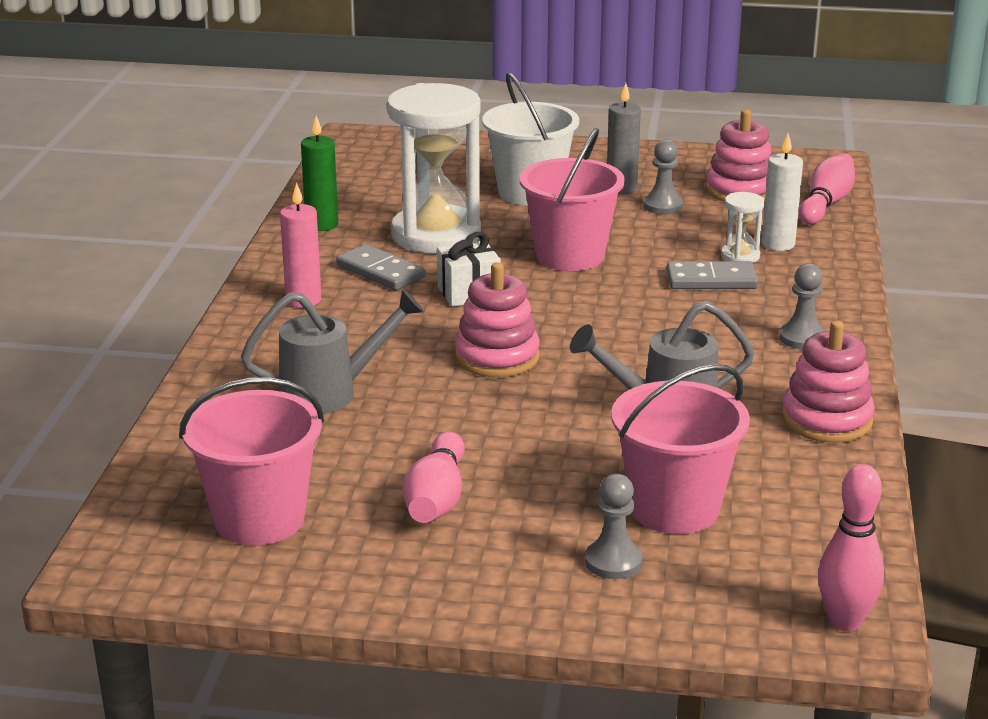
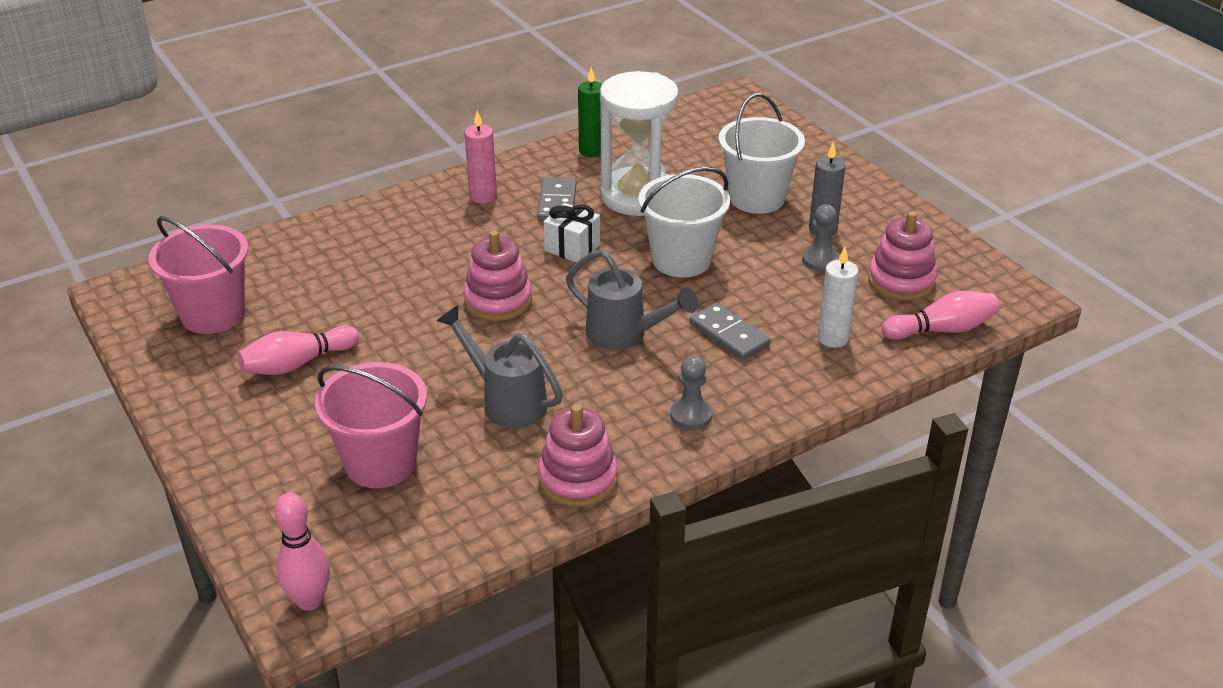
camera: 50 degrees right, 10 degrees up
grey watering can [241,289,424,414] -> grey watering can moved to [566,249,698,350]
pink bucket [520,128,625,271] -> white bucket [638,167,730,278]
grey pawn [585,474,642,579] -> none
white hourglass [721,192,765,263] -> none

